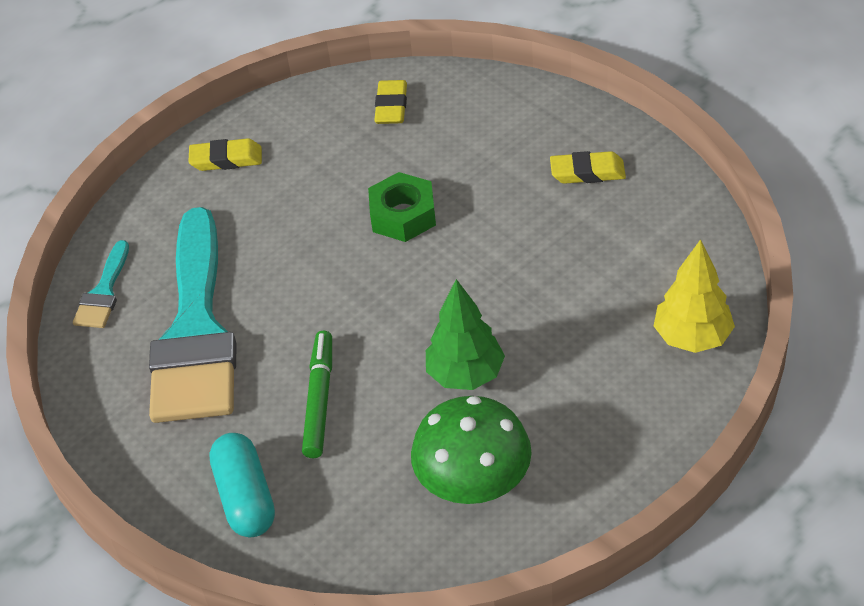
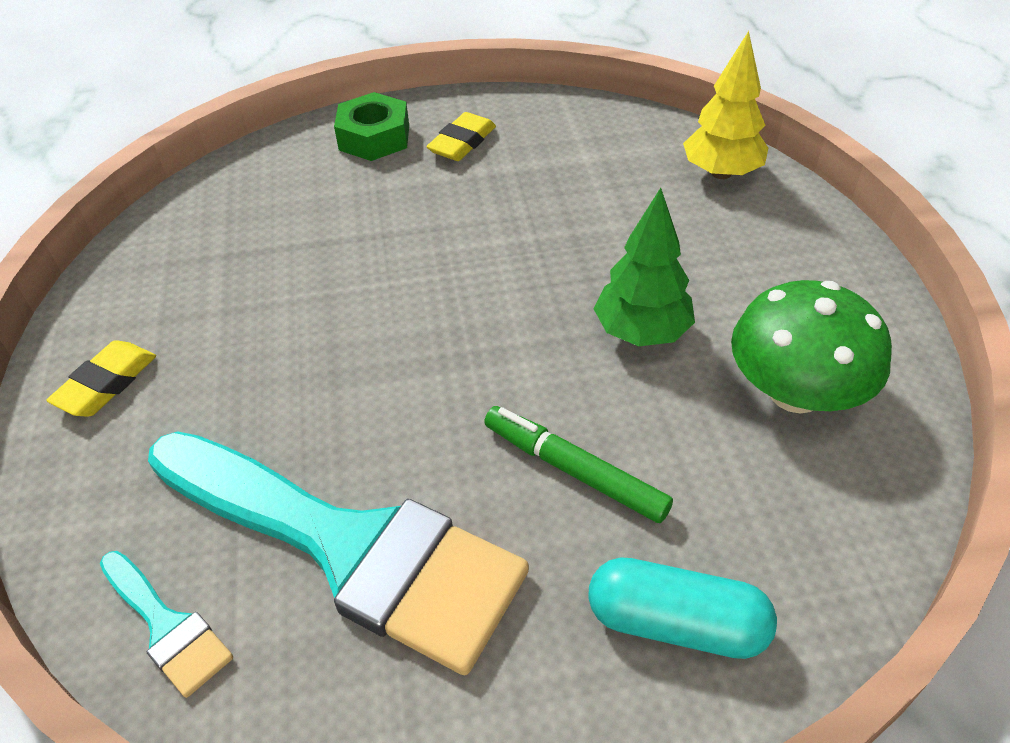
camera: 60 degrees left, 0 degrees up
green nut [368,172,436,242] -> green nut moved to [334,92,409,161]
yellow eraser [374,80,407,124] -> none

